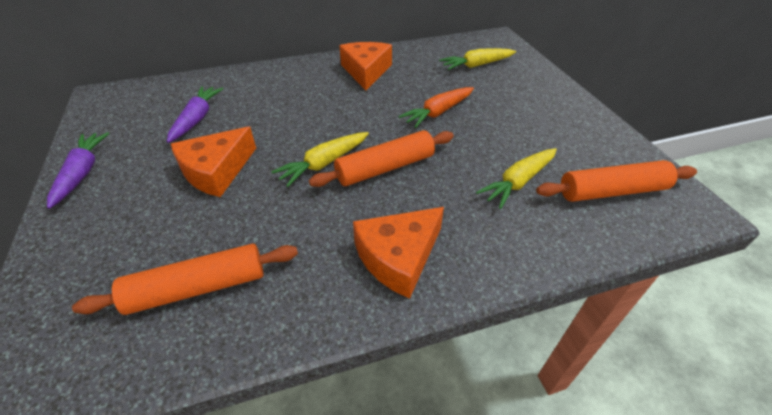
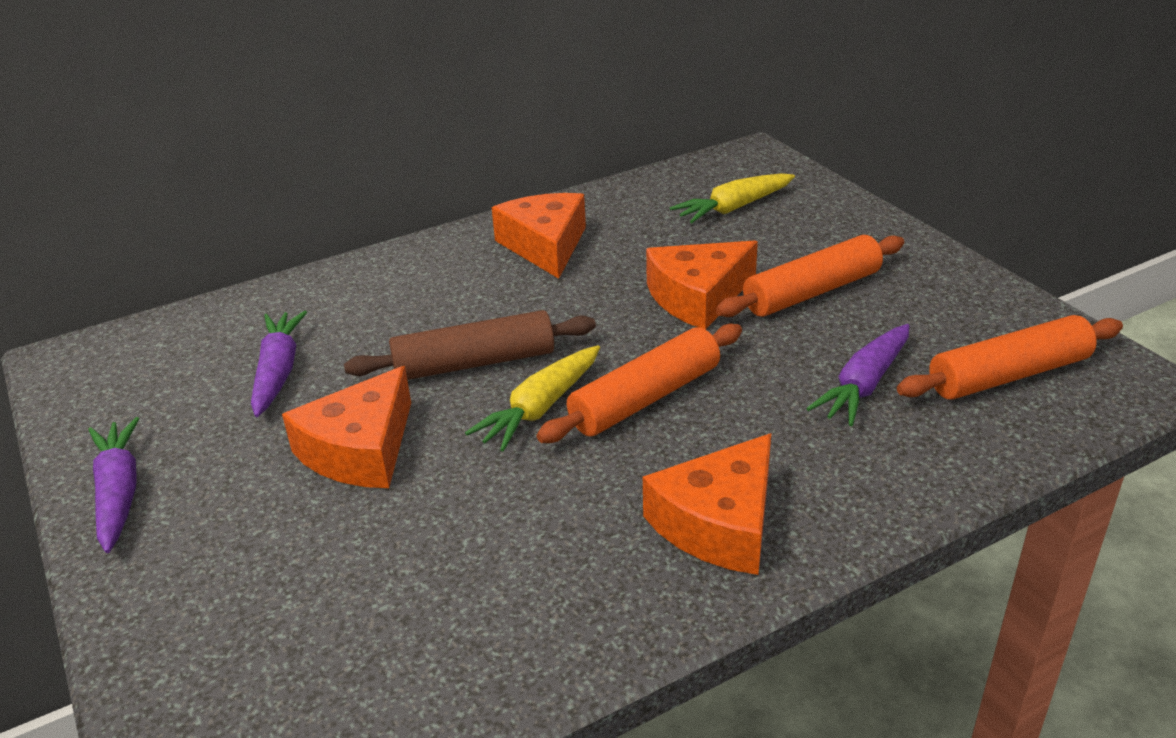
camera: 10 degrees left, 10 degrees down
orange rolling pin [72,244,298,315] -> orange rolling pin moved to [716,235,904,317]
orange carrot [398,87,474,128] -> orange cheese [646,241,758,330]
yellow carrot [476,148,557,209] -> purple carrot [806,324,909,426]
none -> brown rolling pin [344,310,596,380]

